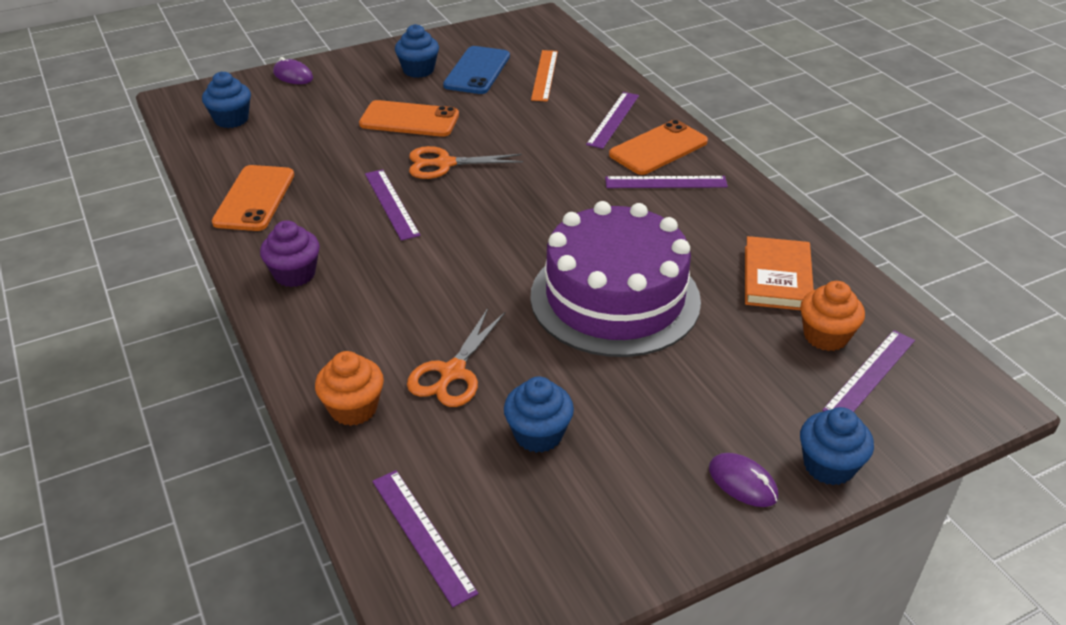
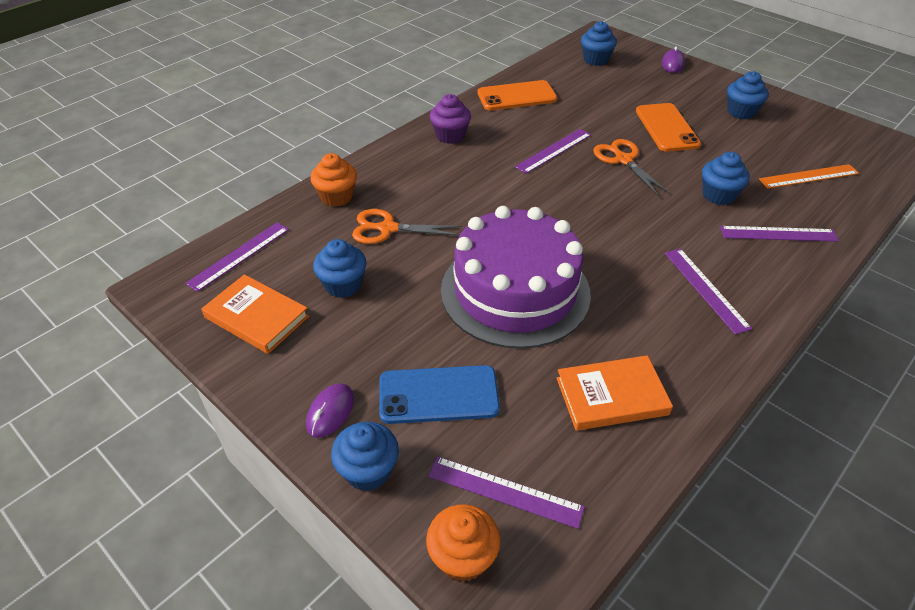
camera: 70 degrees right, 5 degrees up
blue phone [443,46,510,94] -> blue phone moved to [379,365,500,424]
orange phone [609,120,708,175] -> none
orange cupcake [800,281,865,351] -> orange cupcake moved to [426,504,501,582]
none -> orange book [201,274,309,354]
none -> blue cupcake [702,152,750,205]

